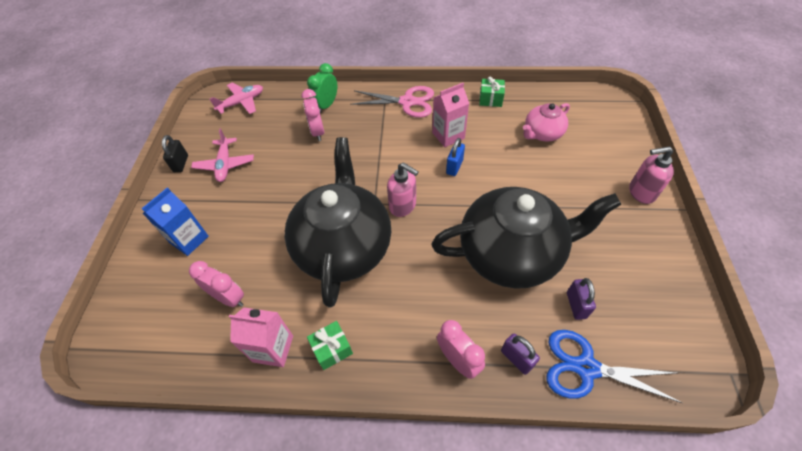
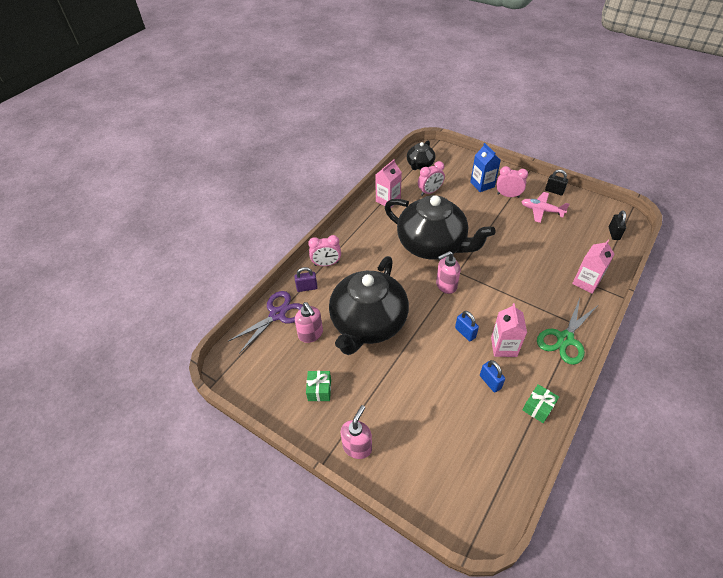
camera: 120 degrees right, 5 degrees down
pink plane [209,83,263,114] -> black padlock [609,210,626,240]
pink clock [302,89,324,141] -> pink clock moved to [496,166,528,198]
green clock [307,63,337,113] -> pink carton [572,240,615,294]
green gift [307,321,353,370] -> green gift moved to [306,371,331,401]
pink scissors [350,86,434,118] -> green scissors [537,298,597,365]
pink teapot [523,103,570,141] -> none
blue scissors [546,330,682,403] -> purple scissors [227,291,303,354]
purple padlock [567,278,596,320] -> pink soap dispenser [295,302,323,343]
none -> black teapot [407,140,435,170]
none -> blue padlock [480,360,505,393]

